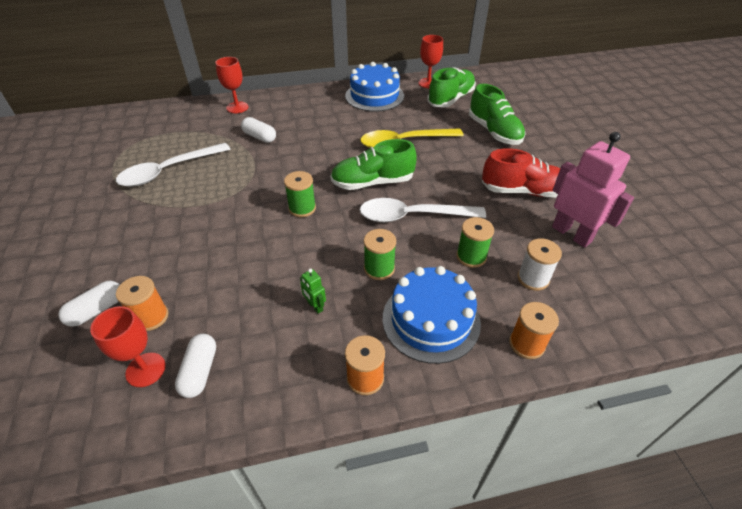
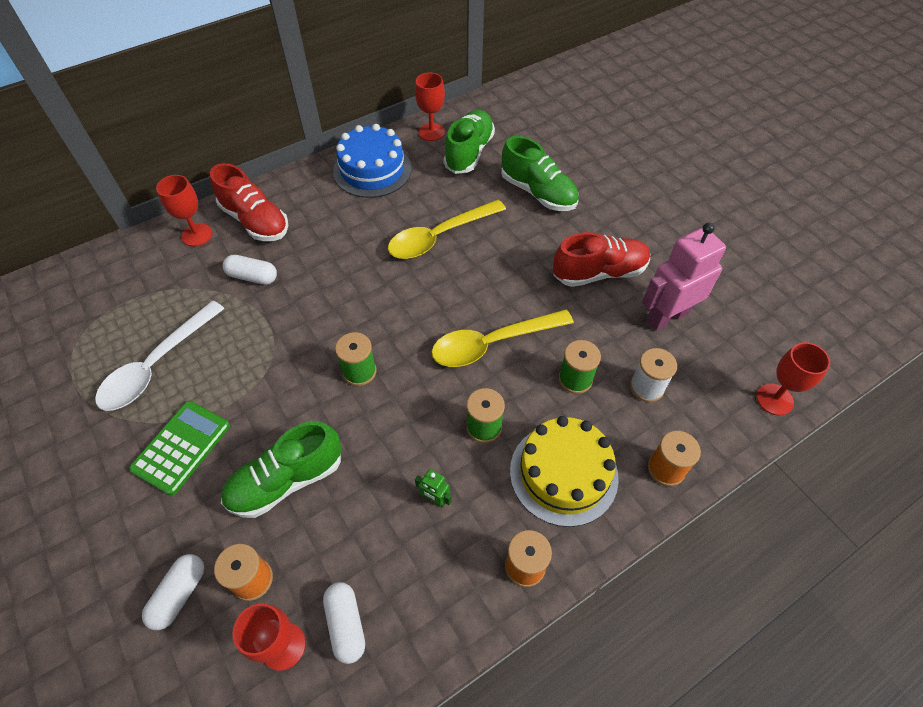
camera: 20 degrees left, 10 degrees up
green shoe [330,139,417,190] -> green shoe moved to [221,421,341,518]
white spoon [360,198,486,222] -> yellow spoon [431,309,574,367]
blue cake [382,266,481,364] -> yellow cake [510,416,619,527]
pink robot [552,132,634,248] -> pink robot turned 60 degrees counterclockwise [642,223,726,331]
none -> green calculator [129,401,230,496]
none -> red shoe [210,163,289,241]
none -> red goblet [756,342,830,415]

